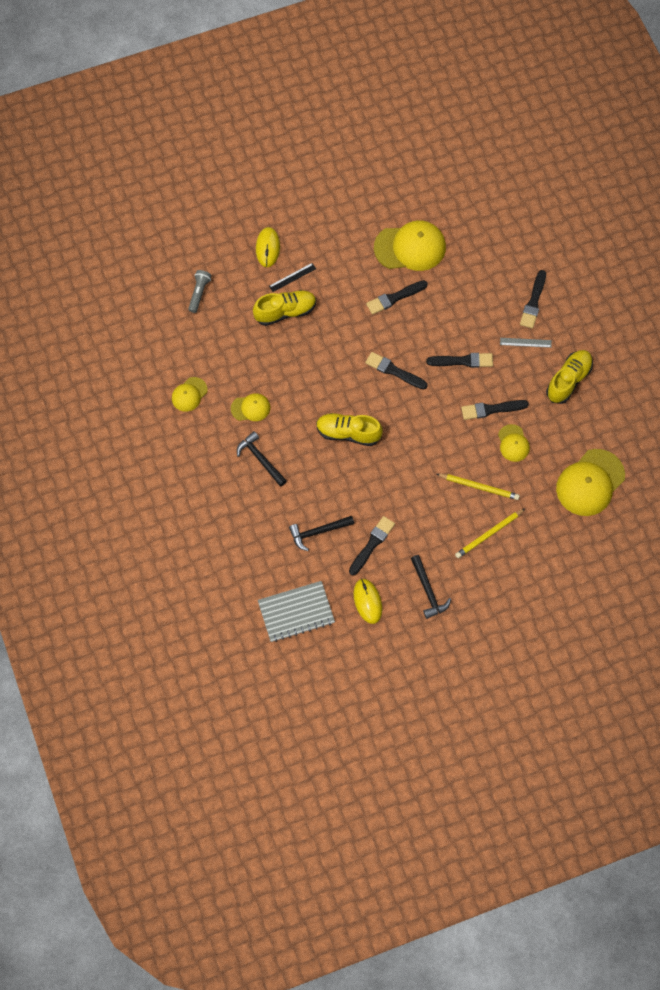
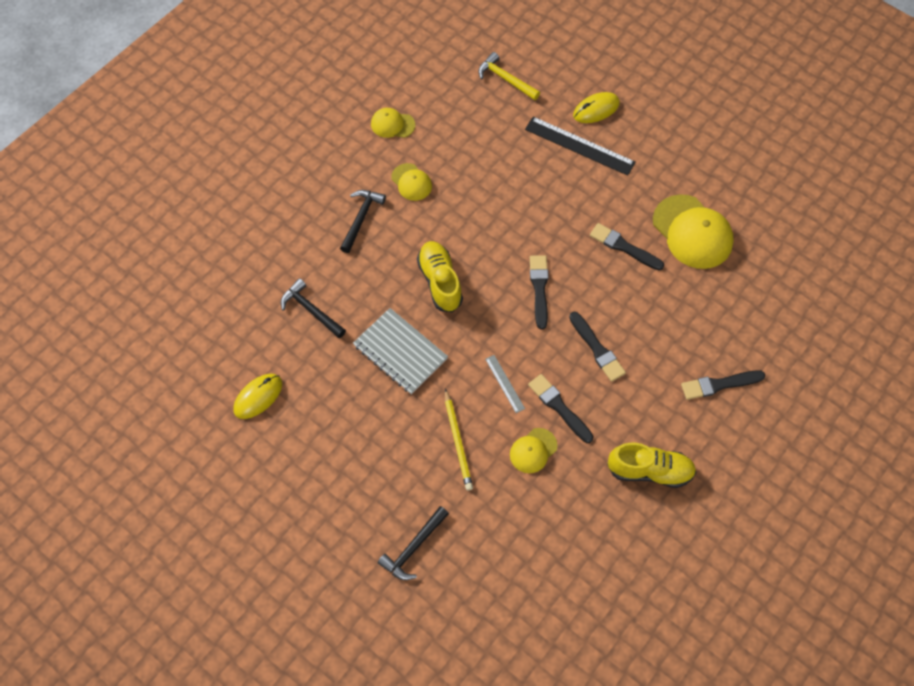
camera: 60 degrees right, 5 degrees down
grey flashlight [188,270,212,313] -> yellow hammer [478,52,540,100]
yellow shoe [253,290,316,326] -> none
grey notebook [258,581,335,642] -> grey notebook moved to [353,308,448,394]
black ruler [269,263,316,292] -> black ruler [525,117,636,176], size x1.93
black brush [349,516,395,575] -> none
black hammer [411,555,451,619] -> black hammer moved to [378,506,449,580]
yellow pencil [455,509,525,558] -> none
grey ruler [500,338,552,348] -> grey ruler moved to [485,355,525,413]
yellow cap [556,449,625,516] -> none

